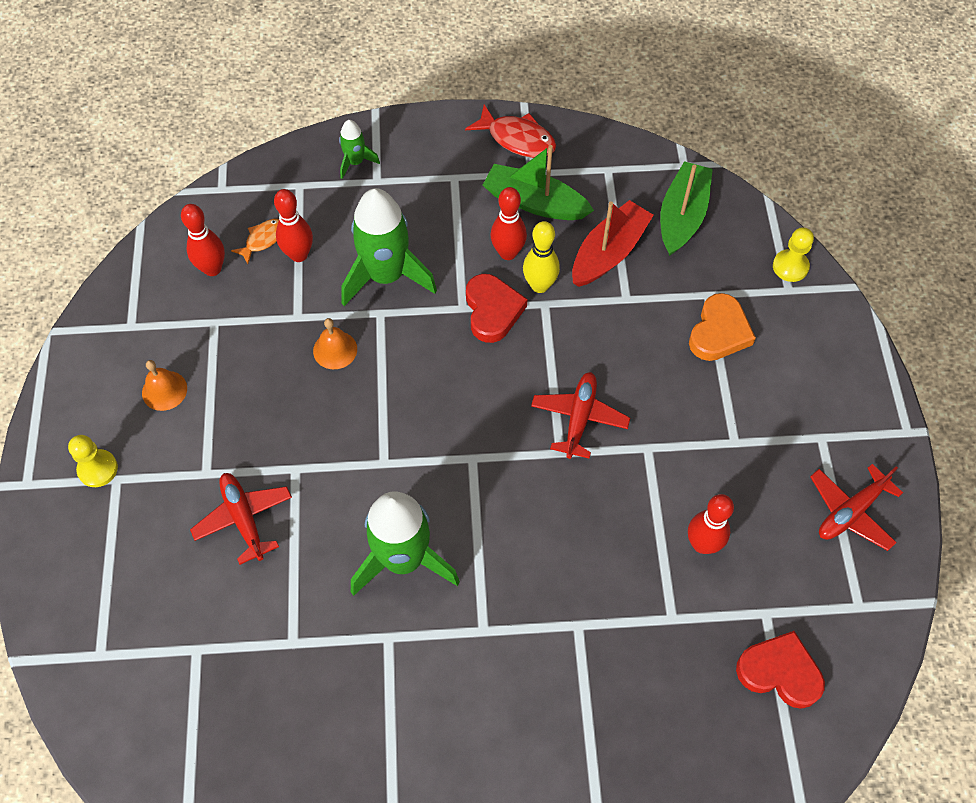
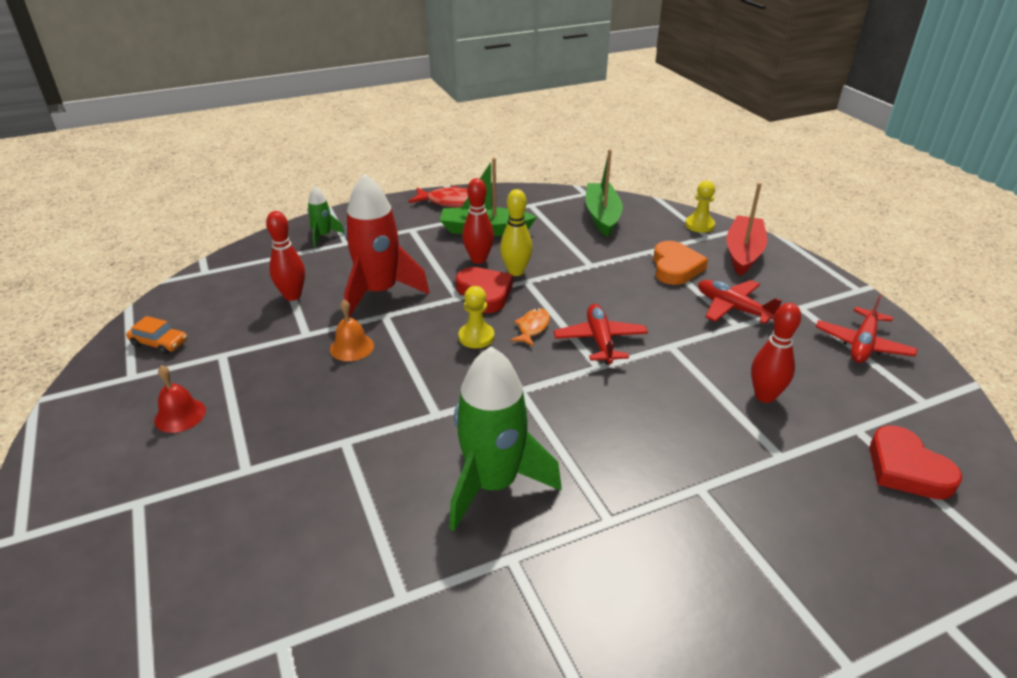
camera: 20 degrees left, 25 degrees down
yellow pawn [68,435,118,487] -> yellow pawn moved to [459,286,495,348]
orange bell [142,360,187,411] -> red bell [154,365,206,433]
red bowling pin [181,204,225,276] -> none
red plane [190,473,292,565] -> red plane moved to [698,280,782,324]
orange fish [231,219,279,264] -> orange fish moved to [510,308,550,347]
green rocket [341,188,437,306] -> red rocket [344,173,429,317]
red boat [572,200,654,287] -> red boat moved to [726,183,767,276]
red heart [736,631,825,709] -> red heart turned 120 degrees counterclockwise [869,425,962,500]
none -> orange car [126,316,187,355]

